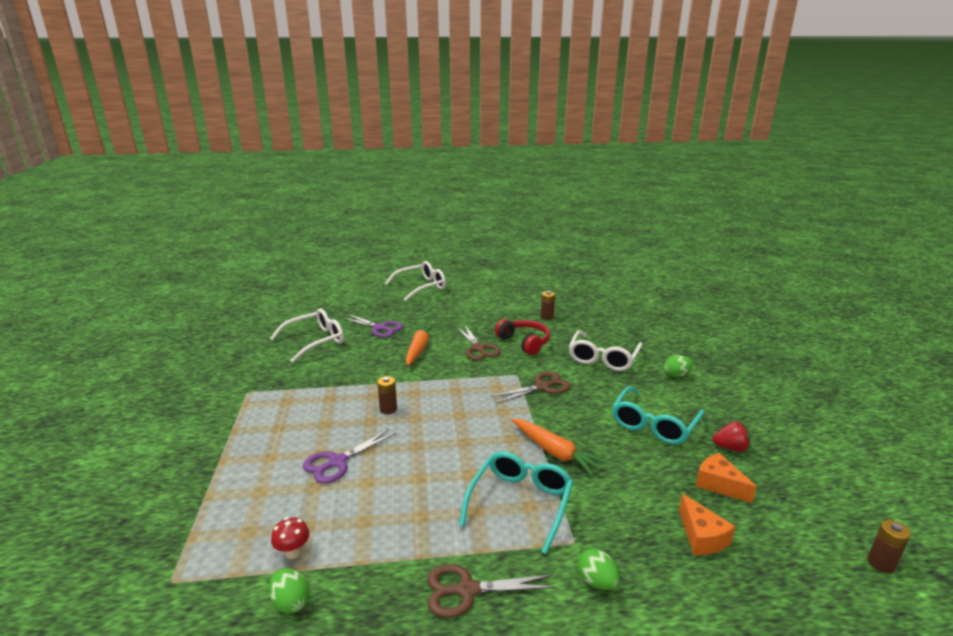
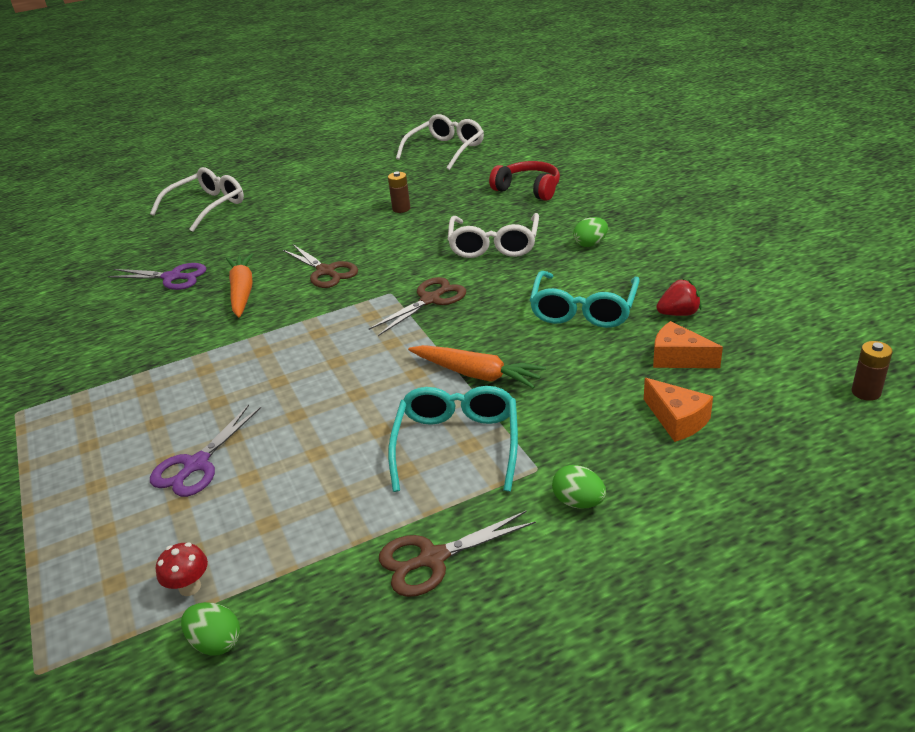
camera: 15 degrees left, 10 degrees up
white glasses [270,309,344,363] -> white glasses moved to [396,114,484,170]
brown battery [377,376,397,414] -> none
red headphones [495,319,550,355] -> red headphones moved to [489,161,560,201]

